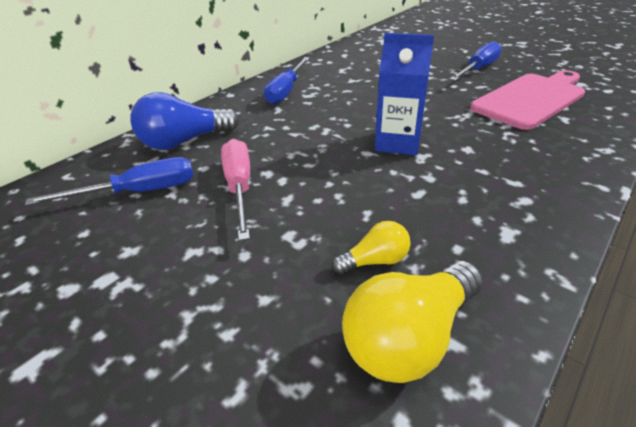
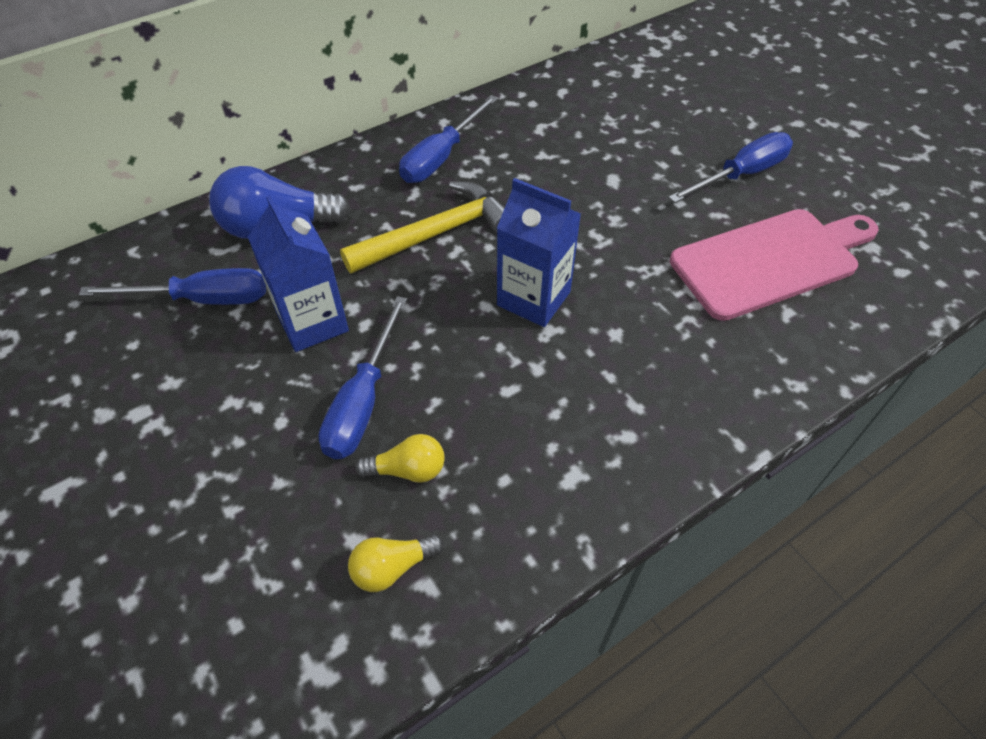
camera: 15 degrees right, 15 degrees up
pink screwdriver [221,139,250,241] -> blue carton [247,195,349,352]
yellow light bulb [342,261,483,383] -> yellow light bulb [348,534,444,592], size x0.54
none -> blue screwdriver [318,296,407,459]
none -> yellow hammer [340,181,505,274]

